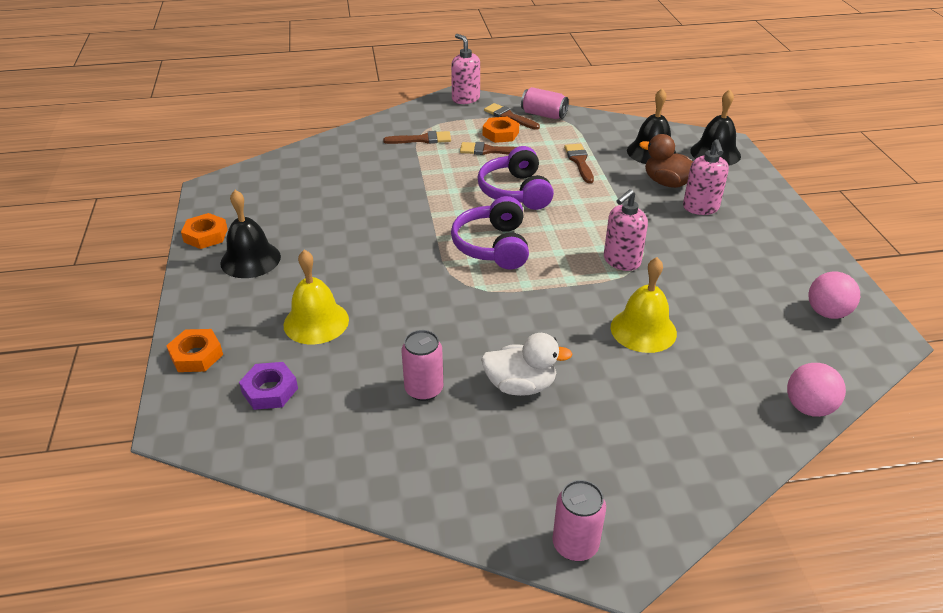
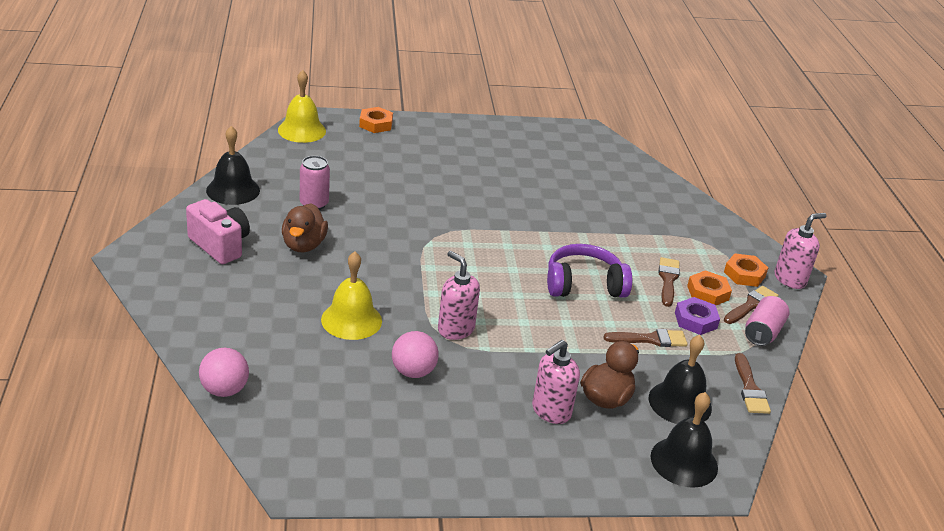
camera: 90 degrees right, 5 degrees down
orange nut [181,213,228,249] -> orange nut moved to [724,253,768,287]
black bell [220,190,281,278] -> black bell moved to [206,126,260,205]
purple nut [239,362,298,410] -> purple nut moved to [675,297,720,335]
yellow bell [284,250,349,345] -> yellow bell moved to [278,70,326,143]
brown brush [383,131,451,144] -> brown brush moved to [735,353,771,414]
purple headphones [451,196,529,270] -> none
white duck [481,333,573,396] -> brown duck [282,203,328,252]
pink can [552,480,606,561] -> none
pink soap dispenser [683,139,729,215] -> pink soap dispenser turned 45 degrees counterclockwise [532,340,580,424]
pink ball [808,272,860,319] -> pink ball moved to [392,331,439,378]
none -> pink camera [186,199,250,264]

